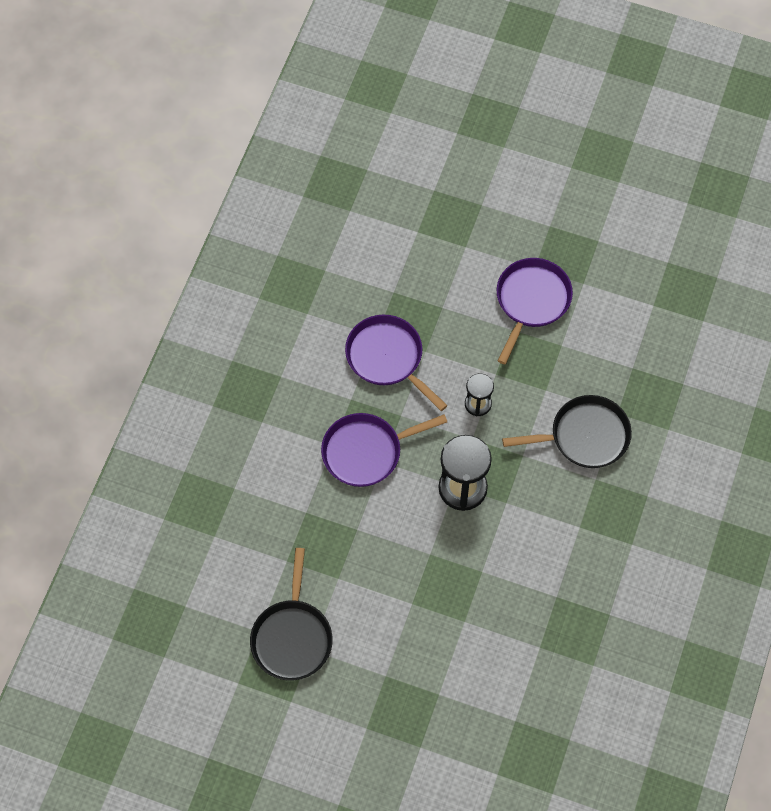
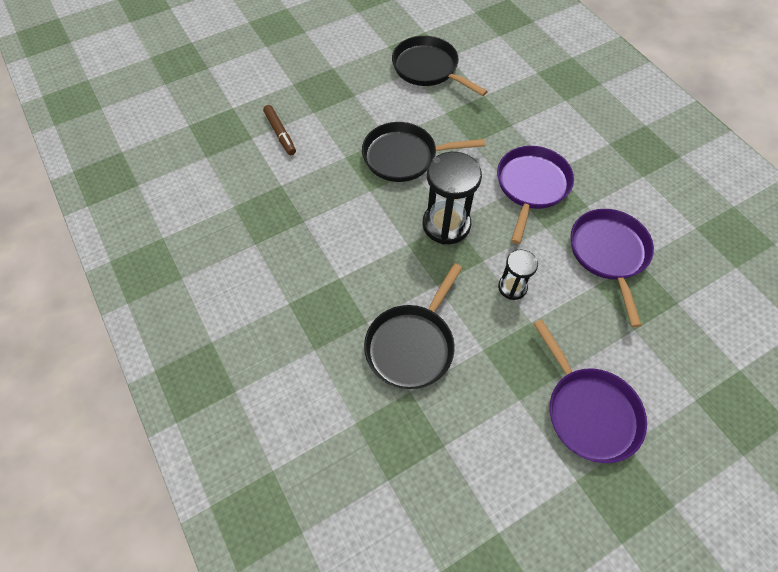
camera: 130 degrees right, 5 degrees down
purple pan [345,315,448,411] -> purple pan turned 90 degrees counterclockwise [571,209,654,327]
none -> brown marker [263,105,296,155]
none -> black pan [362,122,485,182]

